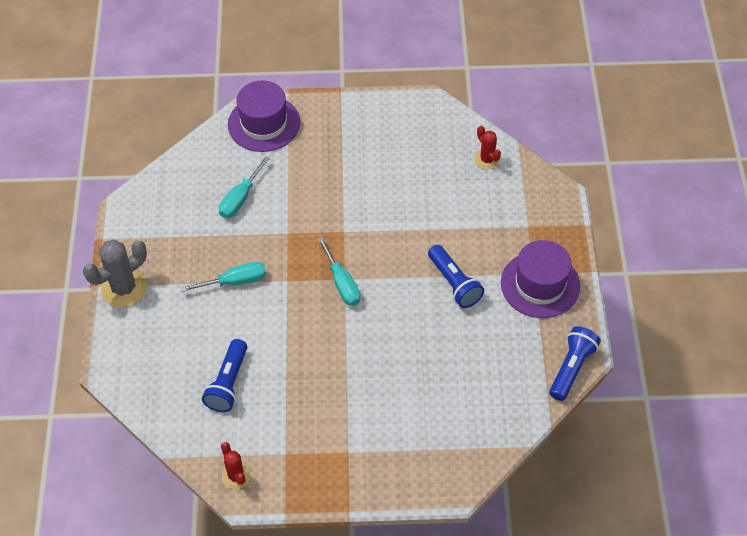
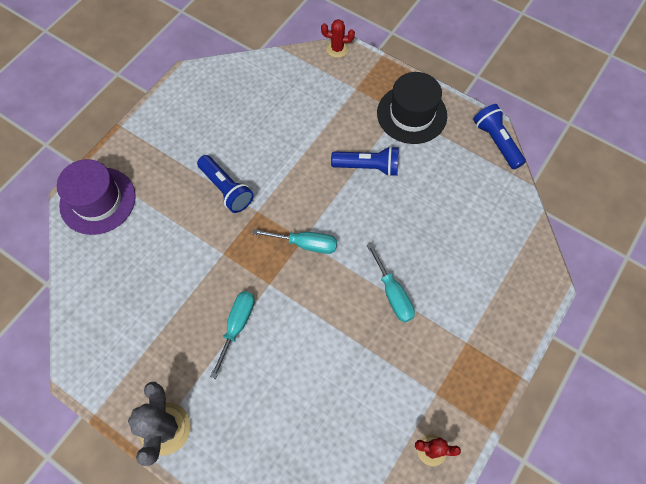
camera: 55 degrees left, 10 degrees up
blue flashlight [202,339,247,412] -> blue flashlight moved to [197,155,254,213]
turquoise screwdriver [219,156,270,218] -> turquoise screwdriver moved to [367,243,415,323]
red cactus [475,126,501,169] -> red cactus moved to [321,19,355,58]
purple hat [501,240,580,318] -> black hat [377,72,447,144]

